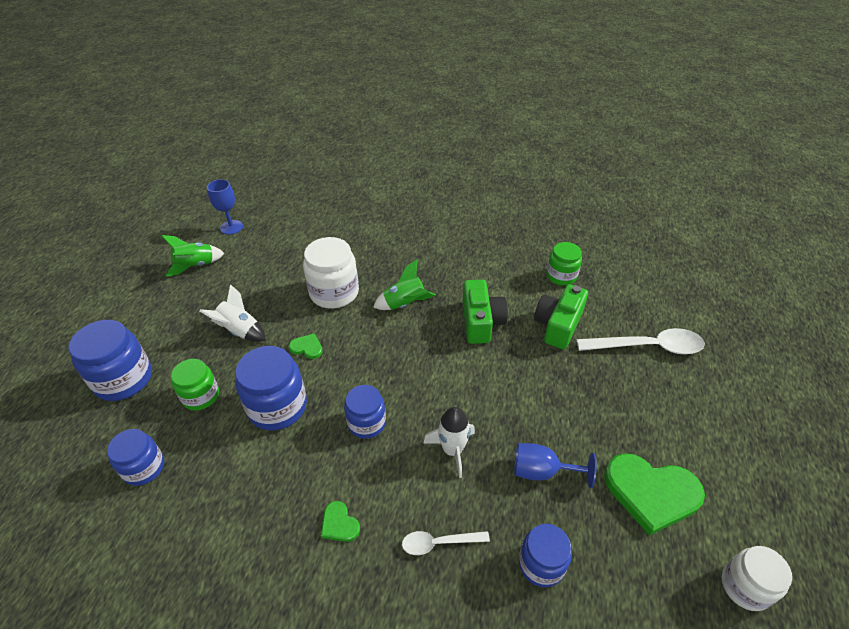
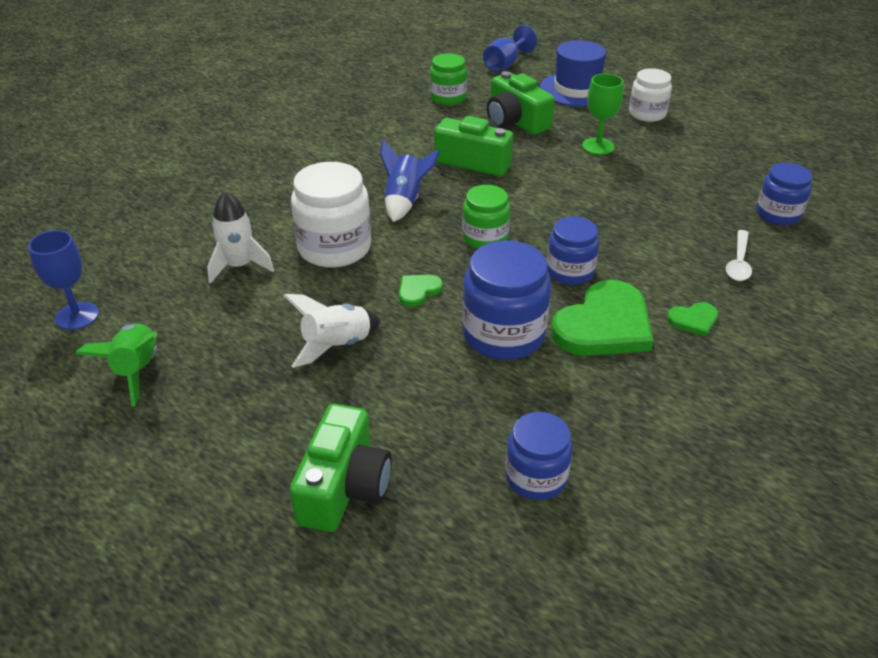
camera: 65 degrees left, 5 degrees down
blue jar [68,320,152,401] -> green camera [290,404,392,532]
green jar [171,359,219,411] -> green jar moved to [462,185,510,249]
green rocket [373,260,436,310] -> blue rocket [380,139,440,222]
white rocket [423,407,475,478] -> white rocket moved to [207,191,274,284]
blue goblet [514,443,597,488] -> blue goblet moved to [483,25,537,72]
white spoon [576,328,705,354] -> blue hat [540,40,606,107]
green heart [604,453,705,536] -> green heart moved to [551,280,654,356]
white jar [722,546,792,611] -> white jar moved to [629,68,672,122]
none -> green goblet [582,74,623,155]

